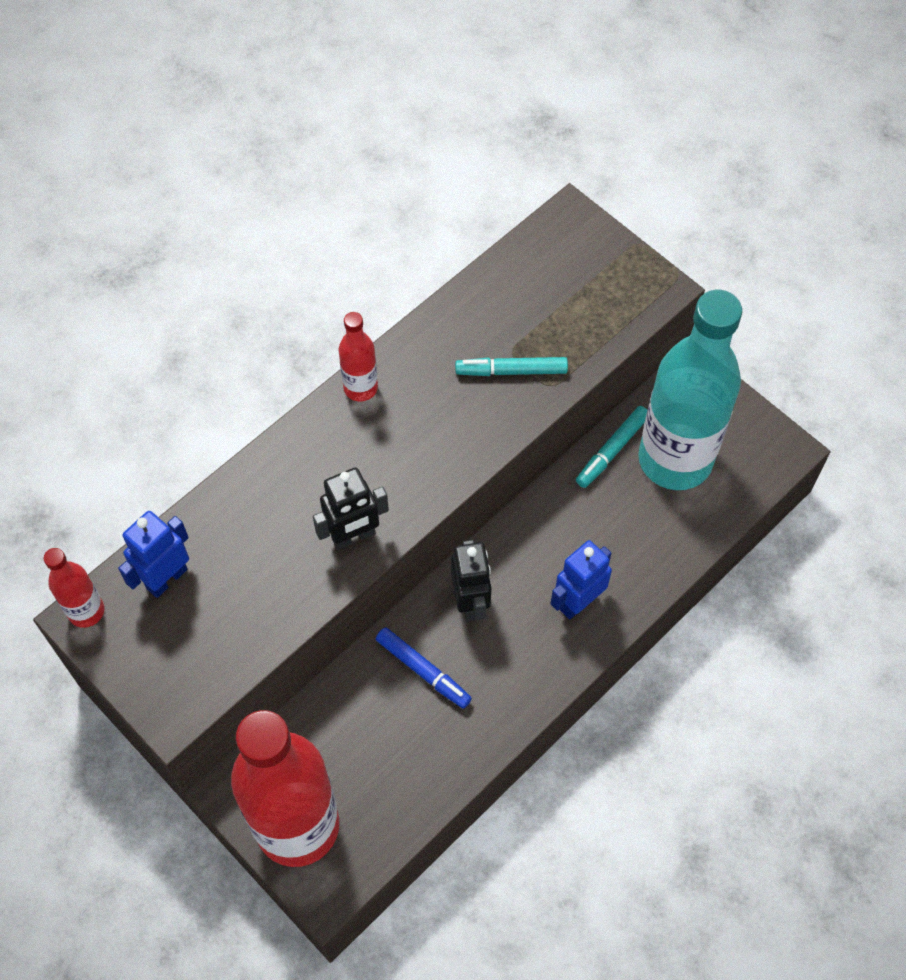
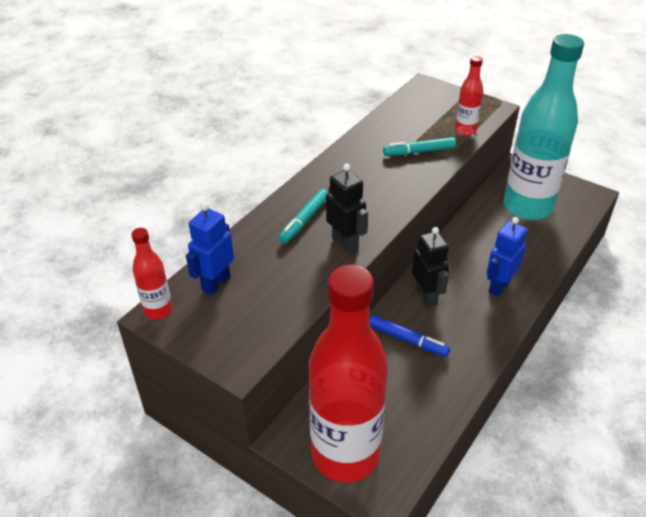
camera: 10 degrees left, 20 degrees down
black robot [313,468,389,550] -> black robot turned 90 degrees counterclockwise [326,164,368,254]
red bottle [339,312,378,401] -> red bottle moved to [455,56,483,136]
turquoise marker [576,406,647,488] -> turquoise marker moved to [279,189,328,244]

